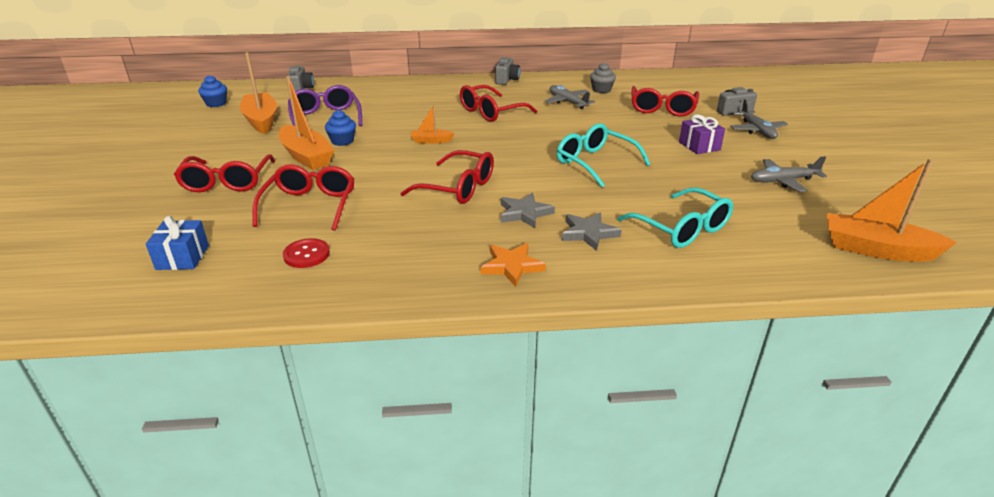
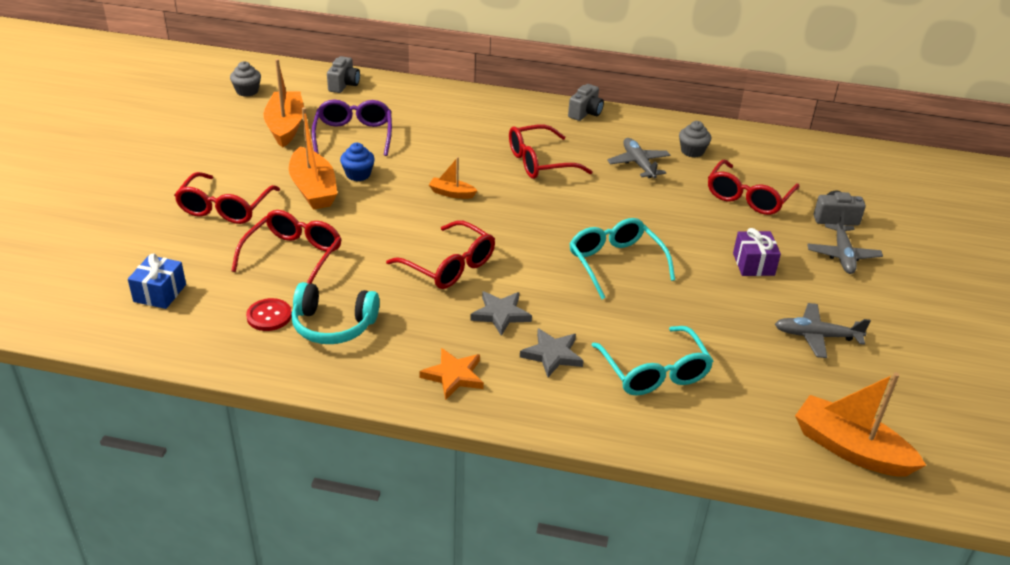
camera: 15 degrees right, 5 degrees up
blue cupcake [198,75,227,107] -> grey cupcake [230,61,261,97]
none -> turquoise headphones [291,282,379,344]

